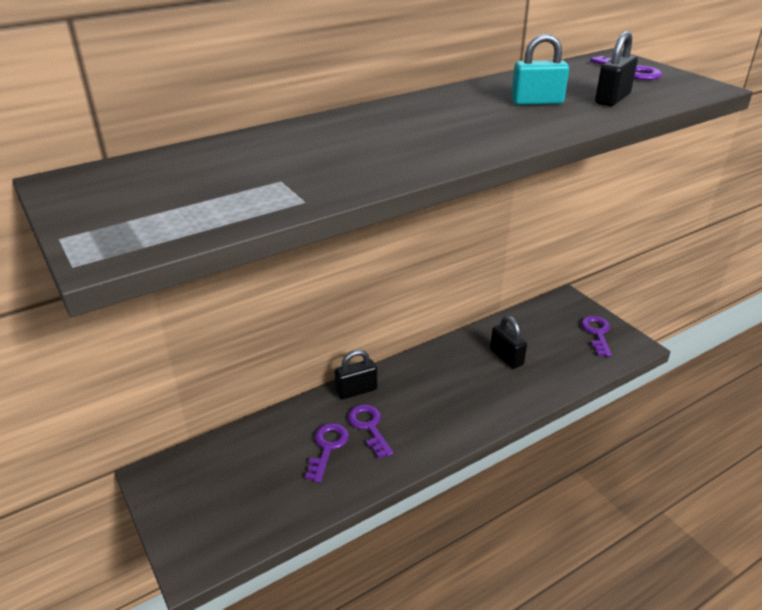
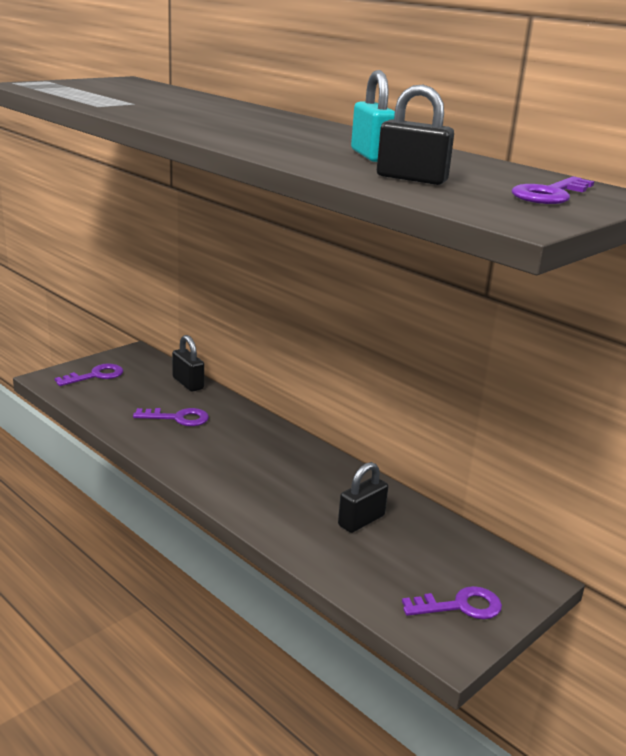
camera: 75 degrees right, 10 degrees down
black padlock [335,349,377,400] -> black padlock moved to [172,335,204,392]
purple key [348,404,393,459] -> purple key moved to [55,363,123,386]

